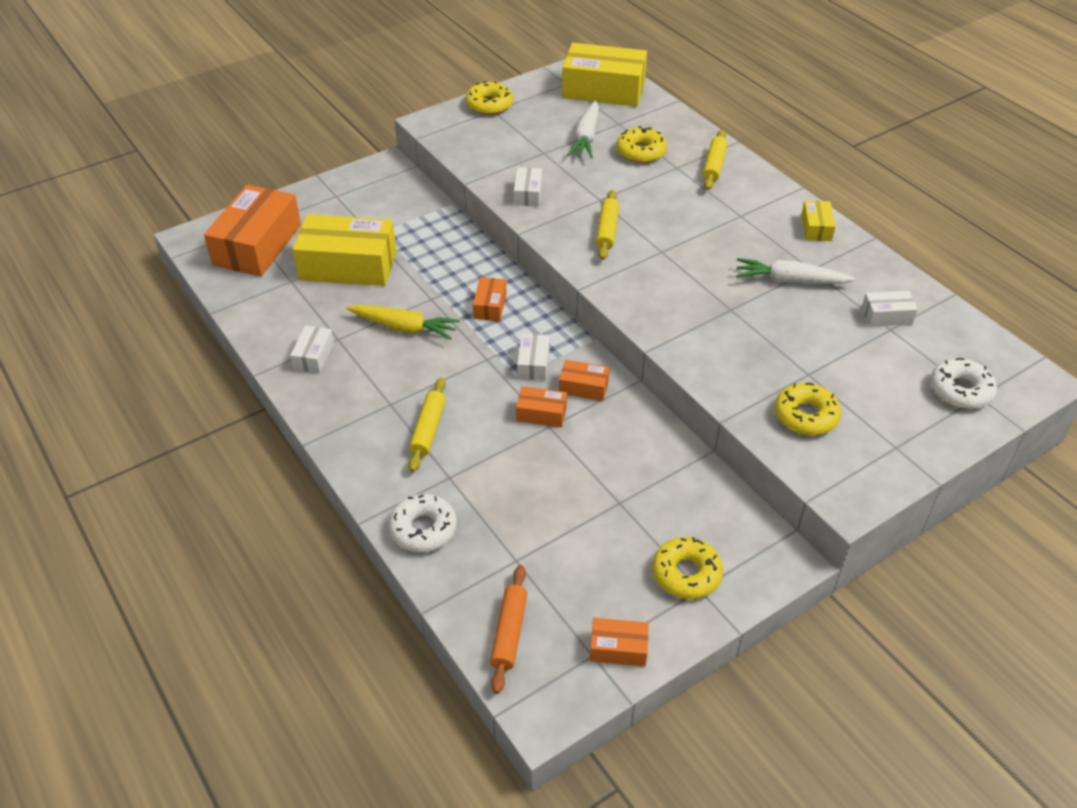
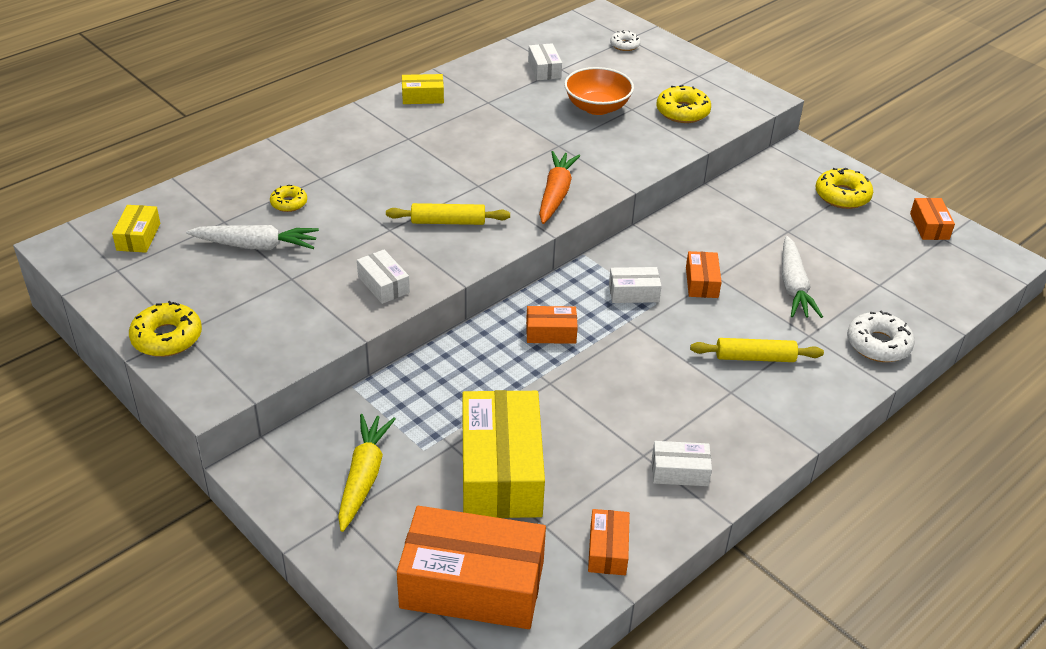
camera: 100 degrees left, 5 degrees down
yellow carrot [346,305,460,340] -> yellow carrot moved to [338,414,396,532]
orange rolling pin [490,565,527,694] -> none
white box [514,167,542,206] -> white box turned 60 degrees clockwise [357,250,410,304]
orange box [559,360,610,401] -> orange box moved to [588,509,630,575]
yellow box [562,43,647,107] -> yellow box [112,205,160,253], size x0.46
yellow donut [616,126,667,163] -> yellow donut [270,185,307,212], size x0.60
yellow rolling pin [703,130,727,190] -> none
white carrot [736,258,855,284] -> white carrot moved to [782,236,823,318]
white donut [930,358,997,409] -> white donut [610,31,641,51], size x0.60
none -> orange carrot [539,151,580,224]
none -> orange bowl [564,67,634,115]

